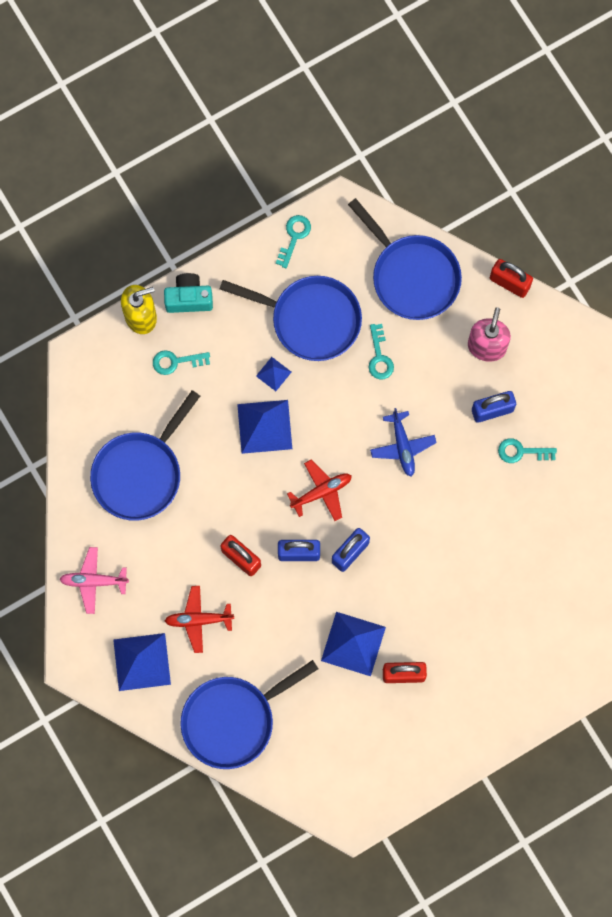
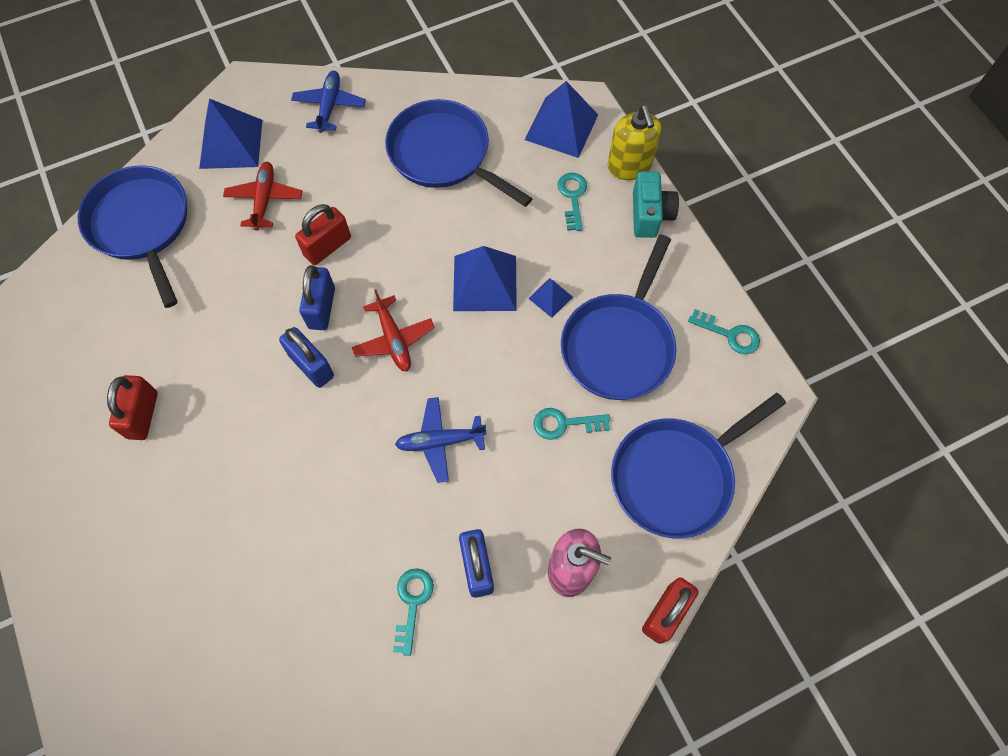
camera: 95 degrees right, 10 degrees down
pink plane [59,547,129,614] -> blue plane [291,71,366,133]
blue pyramid [321,612,386,676] -> blue pyramid moved to [525,81,598,158]

